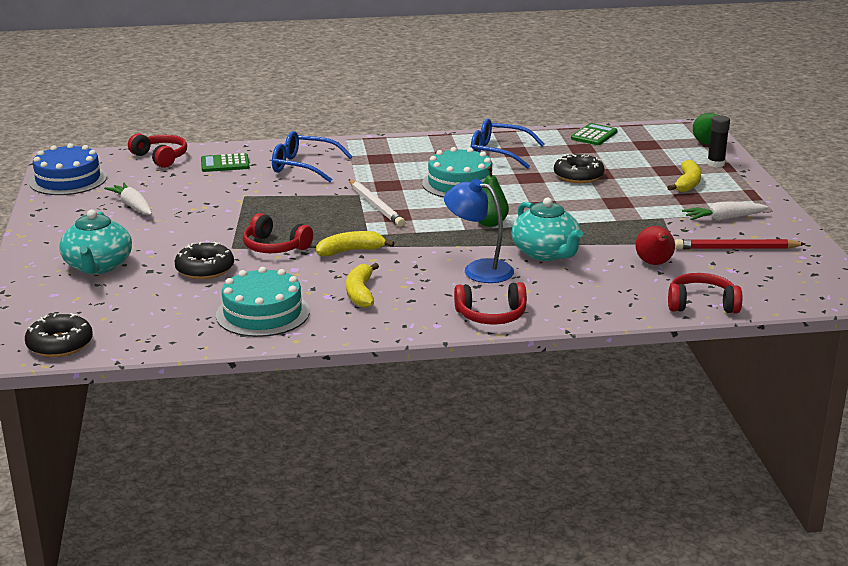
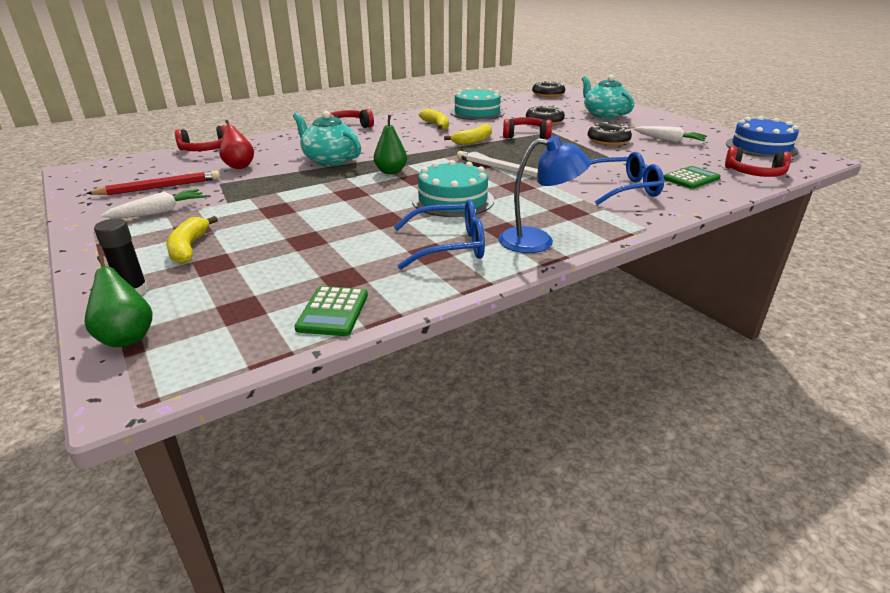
camera: 155 degrees right, 5 degrees up
blue lamp [444,179,514,283] -> blue lamp moved to [498,136,591,253]
black donut [554,154,604,183] -> black donut moved to [587,122,632,146]

